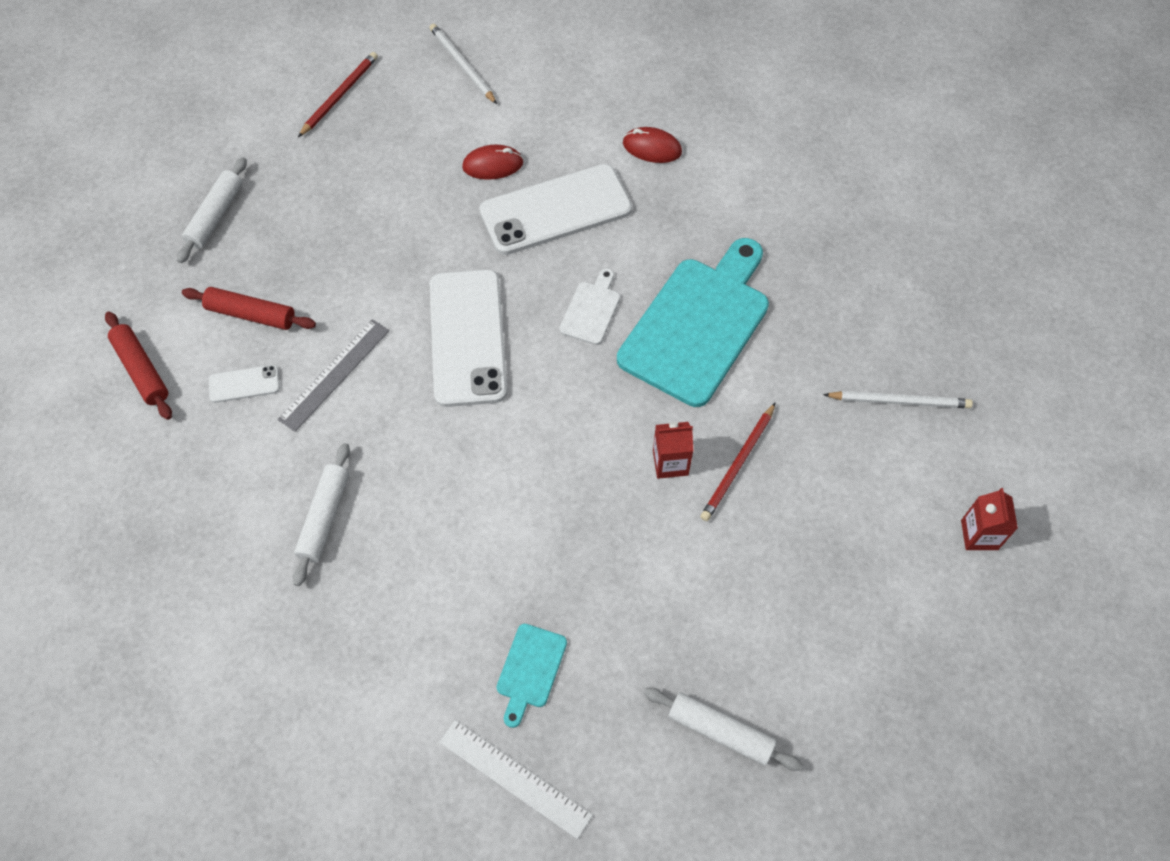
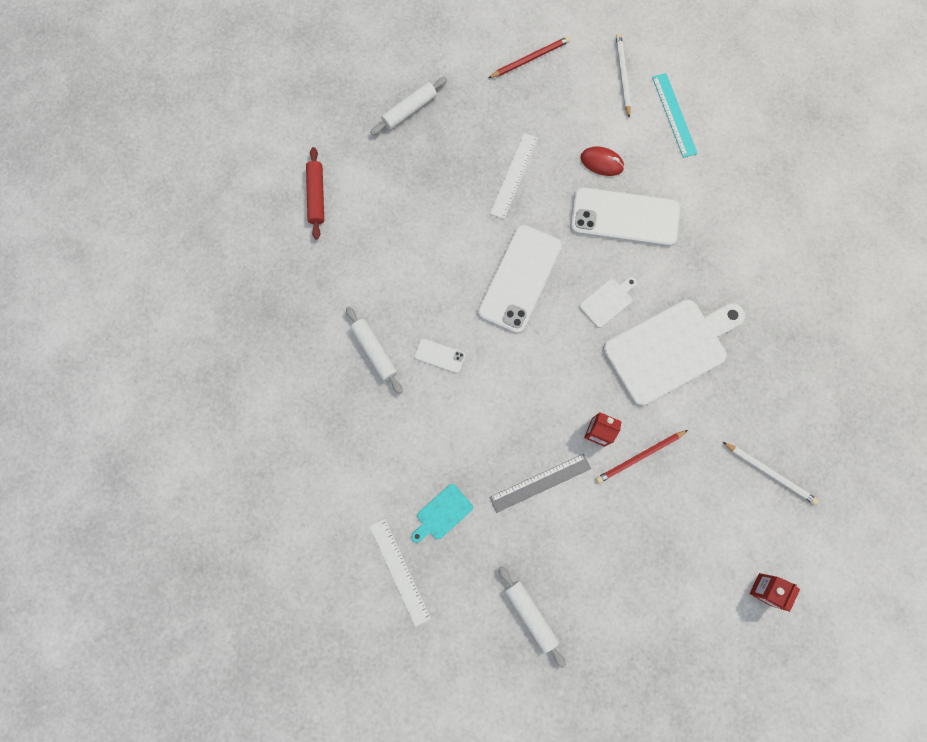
camera: 30 degrees right, 15 degrees up
red rolling pin [182,287,316,330] -> none
white phone [209,365,280,403] -> white phone moved to [414,339,466,373]
grey ruler [278,319,389,432] -> grey ruler moved to [489,454,591,513]
white rolling pin [293,443,350,586] -> white rolling pin turned 75 degrees counterclockwise [346,307,403,394]
turquoise cutting board [617,238,769,407] -> white cutting board [603,299,745,406]
red mouse [623,127,682,163] -> none
none -> white ruler [490,133,538,219]
none -> turquoise ruler [652,73,698,158]

